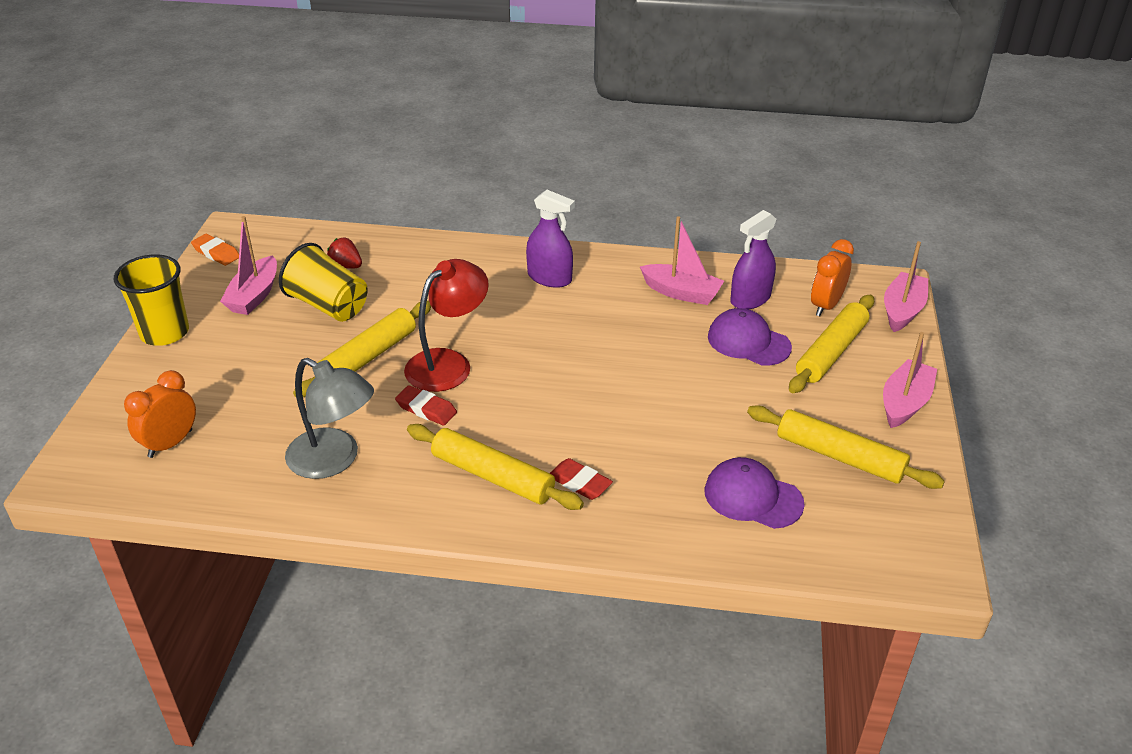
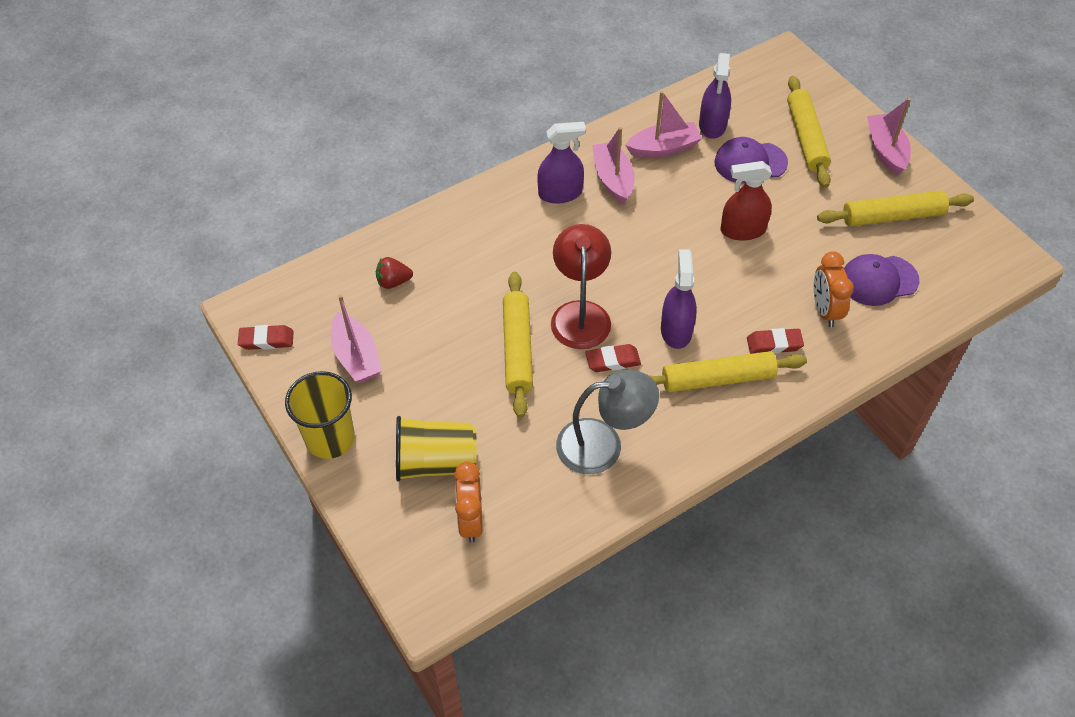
camera: 40 degrees left, 15 degrees up
orange eraser [191,234,239,266] -> red eraser [238,325,294,350]
yellow cup [279,243,368,322] -> yellow cup moved to [396,416,477,481]
orange clock [811,239,854,316] -> orange clock moved to [814,251,854,327]
pink boat [884,241,928,332] -> pink boat moved to [592,127,635,204]
none -> purple spray bottle [661,249,697,349]
none -> red spray bottle [721,161,772,241]

